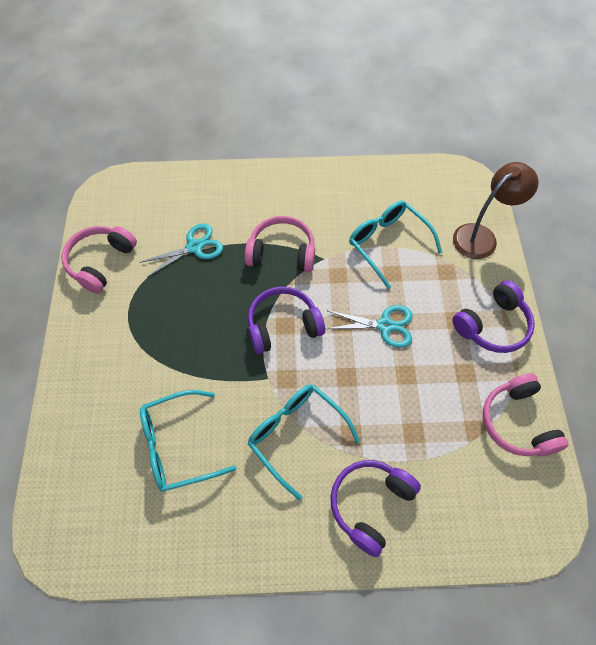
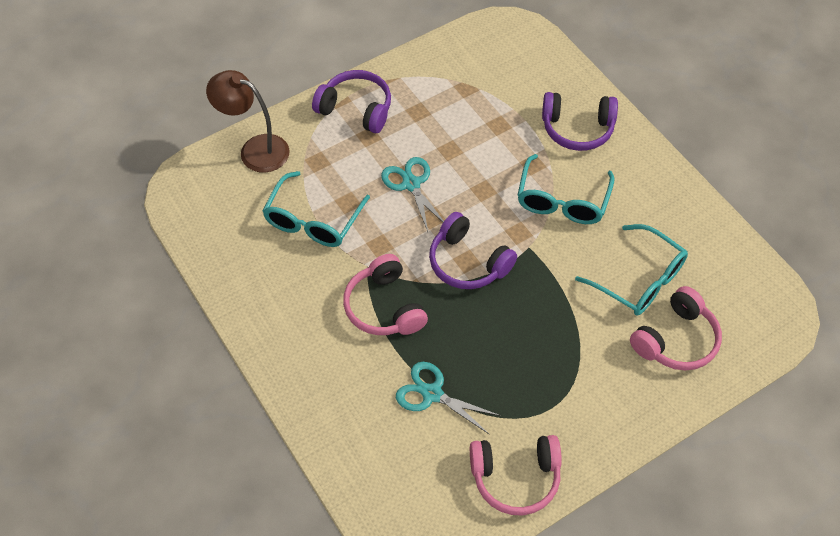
camera: 120 degrees left, 5 degrees down
pink headphones [483,373,569,456] -> pink headphones moved to [630,286,722,371]

